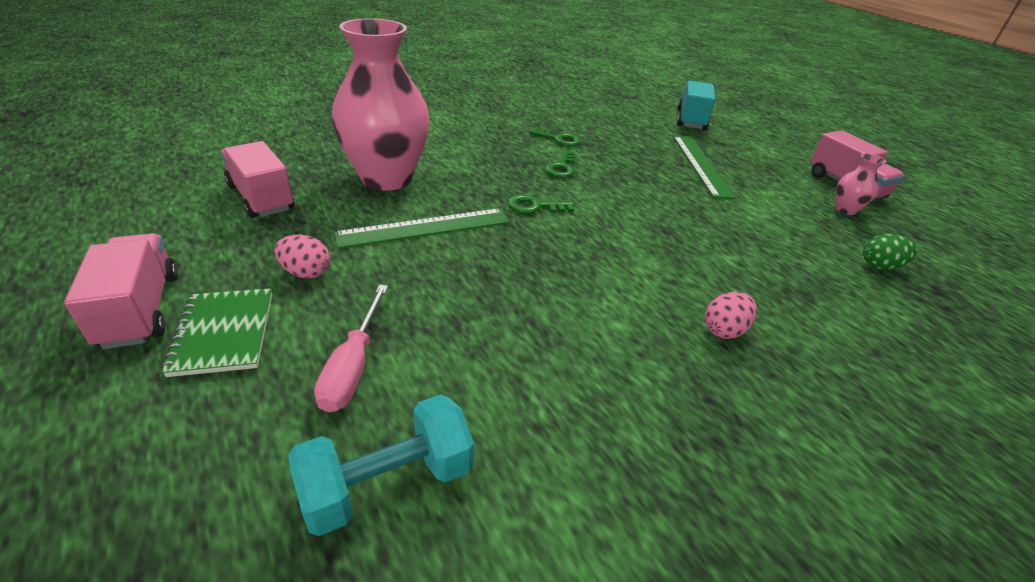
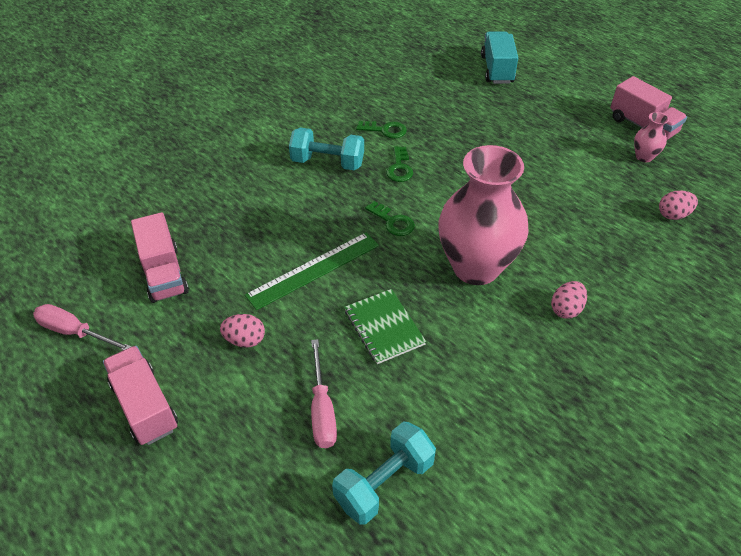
camera: 10 degrees left, 10 degrees up
green notebook [161,288,272,377] -> green notebook moved to [344,289,426,364]
pink truck [220,141,294,218] -> pink truck turned 150 degrees counterclockwise [131,212,189,303]
pink vase [332,18,430,191] -> pink vase moved to [438,145,529,285]
green key [508,195,574,214] -> green key turned 120 degrees counterclockwise [365,201,415,236]
green ruler [673,136,735,199] -> none
green egg [863,234,917,270] -> pink egg [659,190,698,220]
none -> pink screwdriver [33,304,132,350]
none -> turquoise dumbbell [289,127,364,170]

